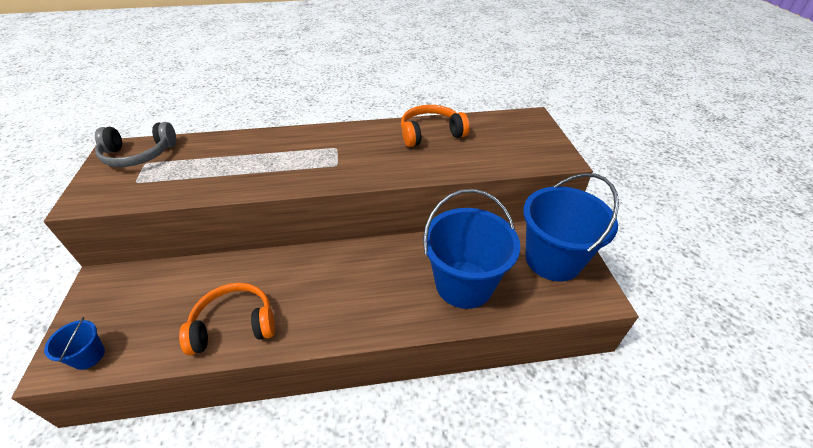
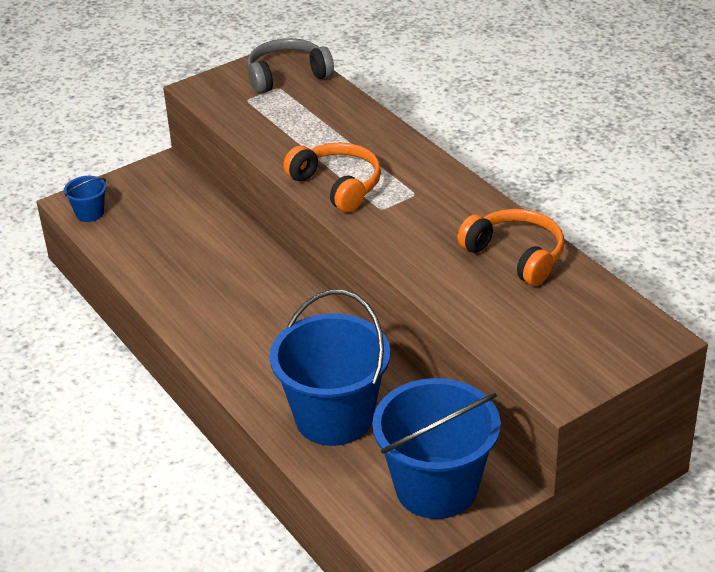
camera: 65 degrees right, 5 degrees down
grey headphones [95,122,176,167] -> grey headphones turned 105 degrees clockwise [247,38,334,94]
orange headphones [179,283,275,355] -> orange headphones moved to [283,143,381,212]

